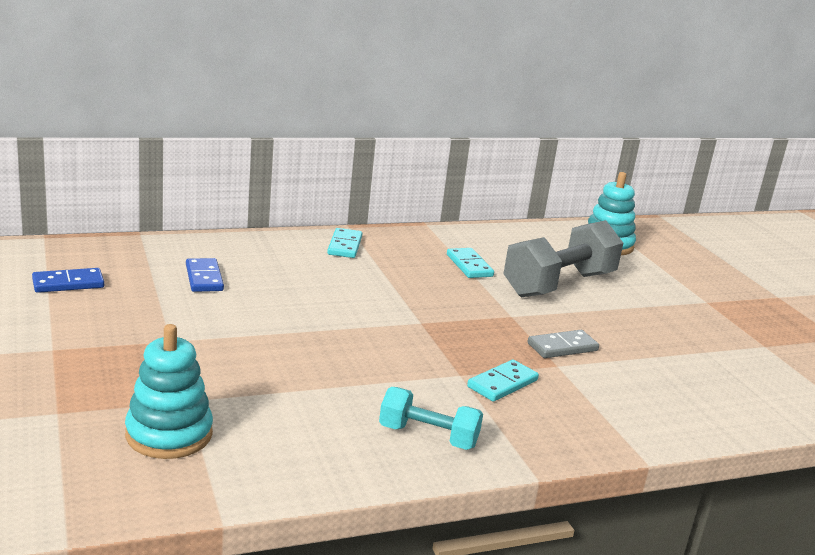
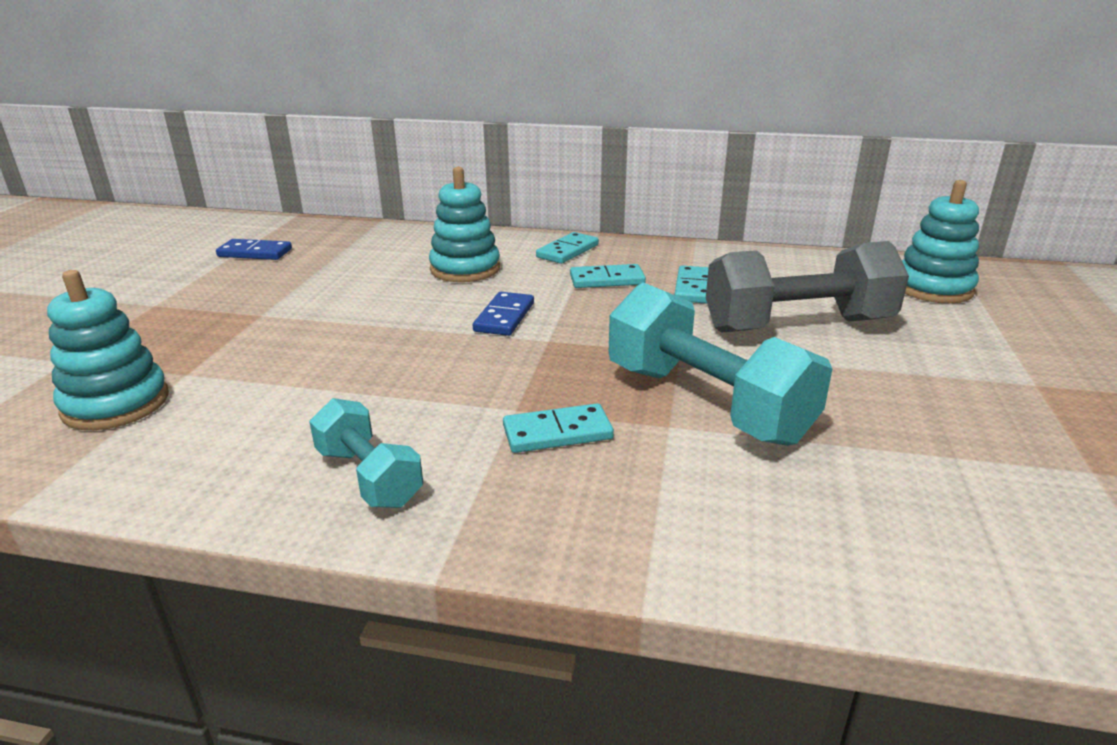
camera: 35 degrees right, 5 degrees up
blue domino [186,258,224,292] -> blue domino moved to [473,292,534,336]
grey domino [527,330,599,358] -> turquoise dumbbell [609,282,832,446]
none -> turquoise stacking toy [429,167,500,282]
none -> turquoise domino [570,264,646,288]

